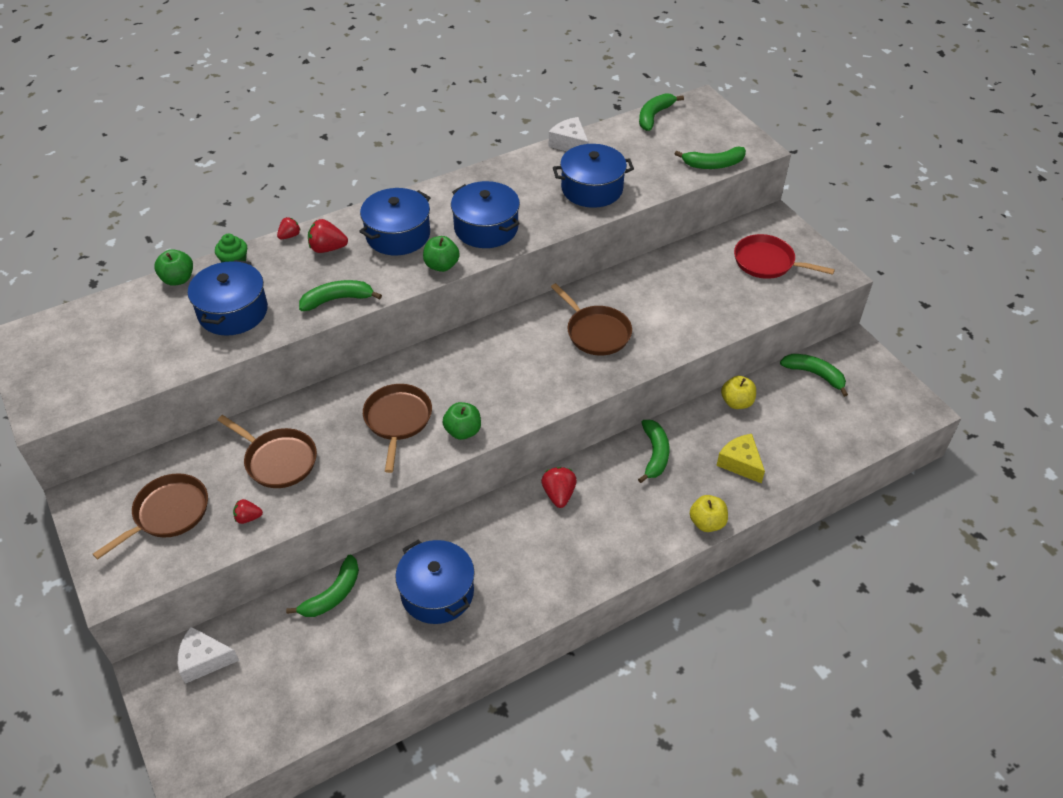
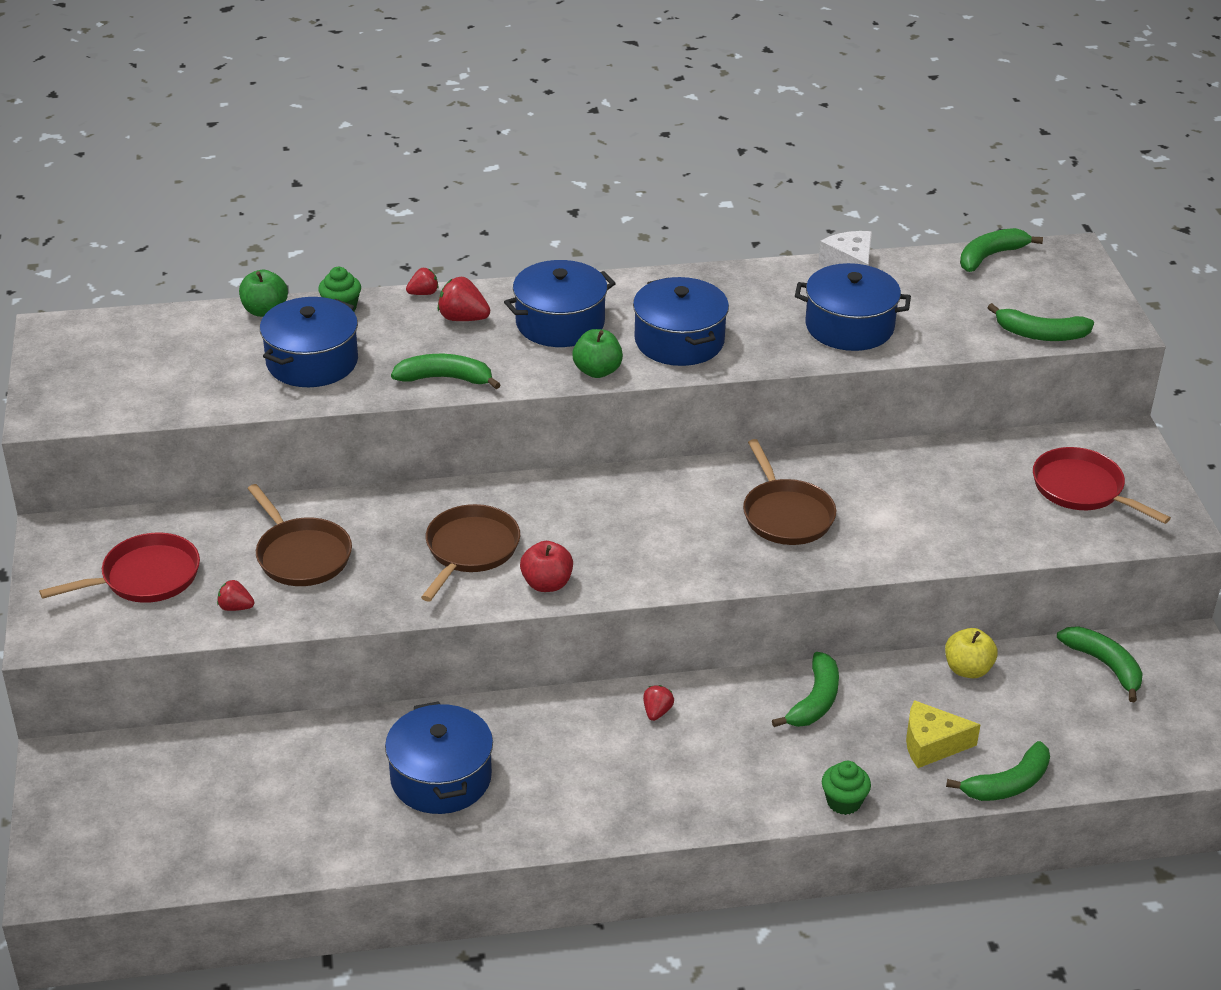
camera: 20 degrees right, 10 degrees down
brown pan [93,473,208,560] -> red pan [39,532,200,603]
white cheese [178,627,239,684] -> none
green banana [286,555,359,617] -> green banana moved to [946,741,1050,801]
green apple [442,402,481,440] -> red apple [520,541,573,592]
red strawberry [541,467,577,508] -> red strawberry [643,685,674,721], size x0.63
yellow apple [690,495,728,532] -> green cupcake [822,761,871,815]
yellow cheese [716,434,765,484] -> yellow cheese turned 75 degrees counterclockwise [906,700,981,768]

